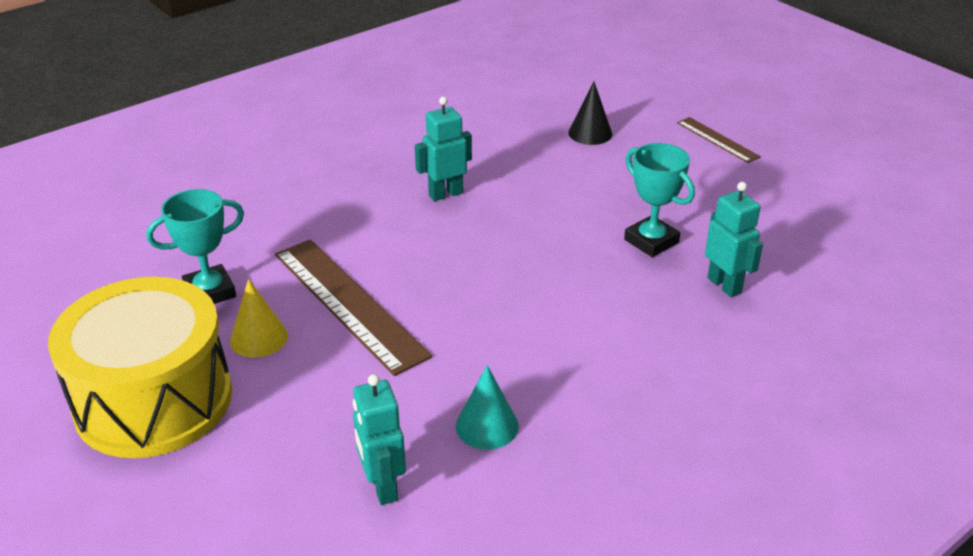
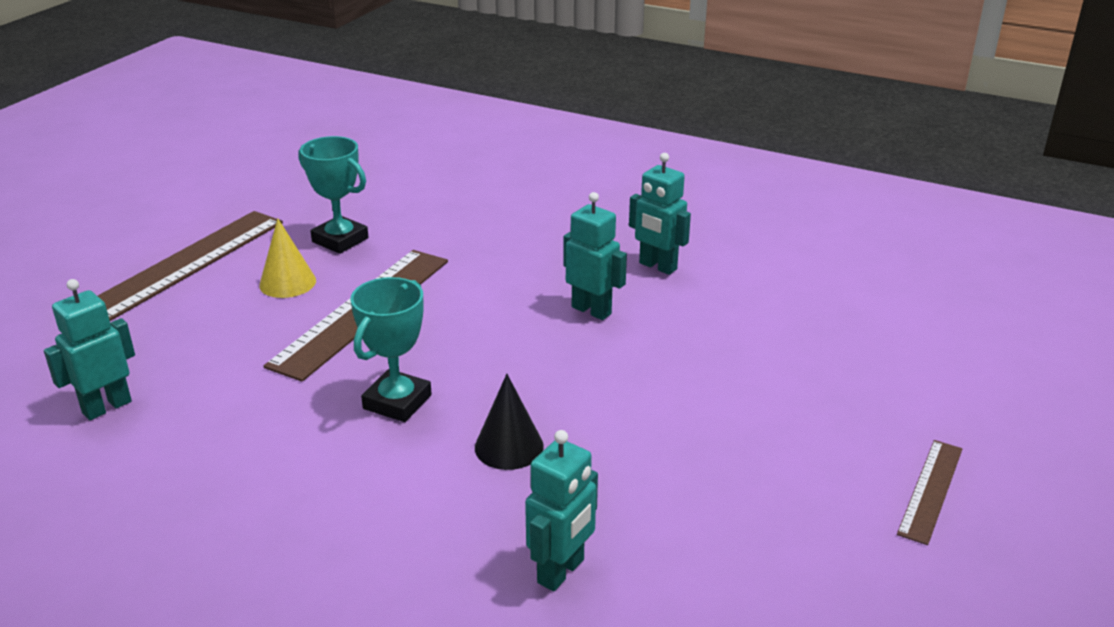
camera: 65 degrees right, 5 degrees down
yellow drum [48,277,232,458] -> brown ruler [98,211,283,321]
turquoise cone [456,365,519,450] -> none
black cone [568,82,612,145] -> black cone moved to [475,374,544,470]
turquoise trophy [624,143,695,257] -> turquoise trophy moved to [351,277,432,422]
none -> turquoise robot [629,153,691,275]

